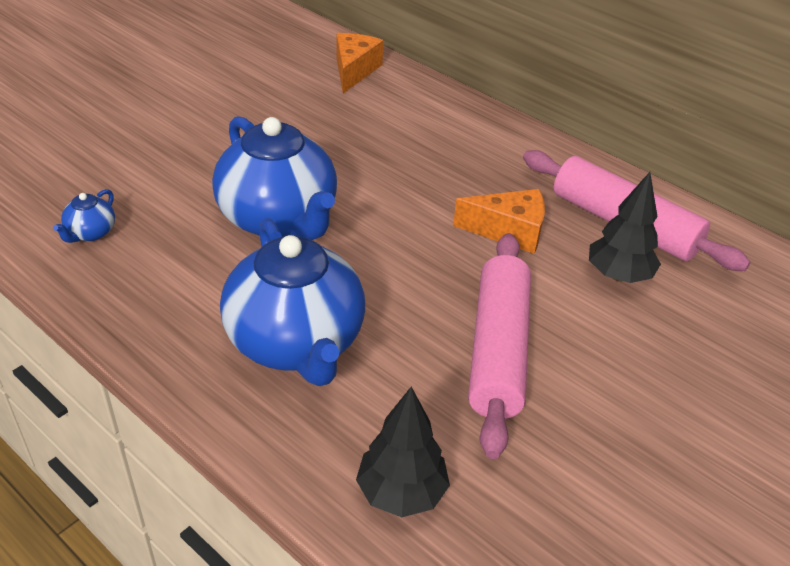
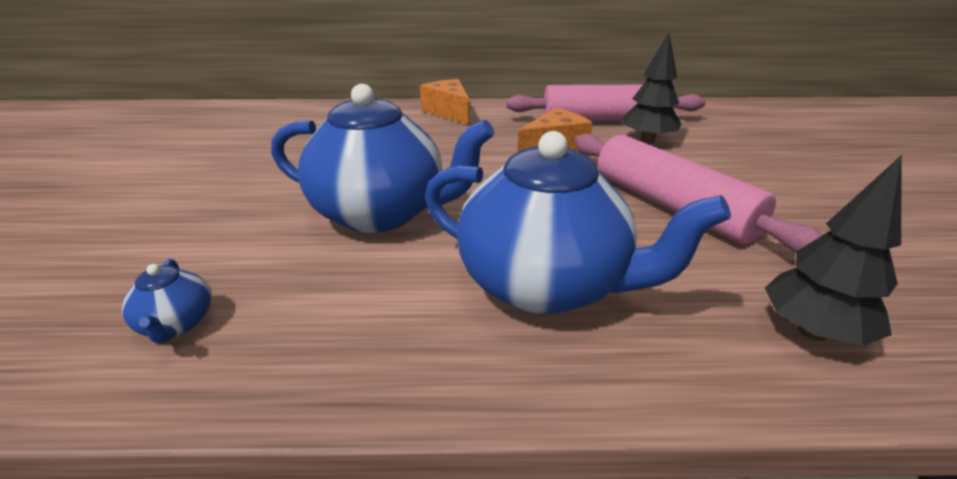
camera: 40 degrees left, 10 degrees down
orange cheese [336,33,383,93] -> orange cheese moved to [420,79,469,125]

